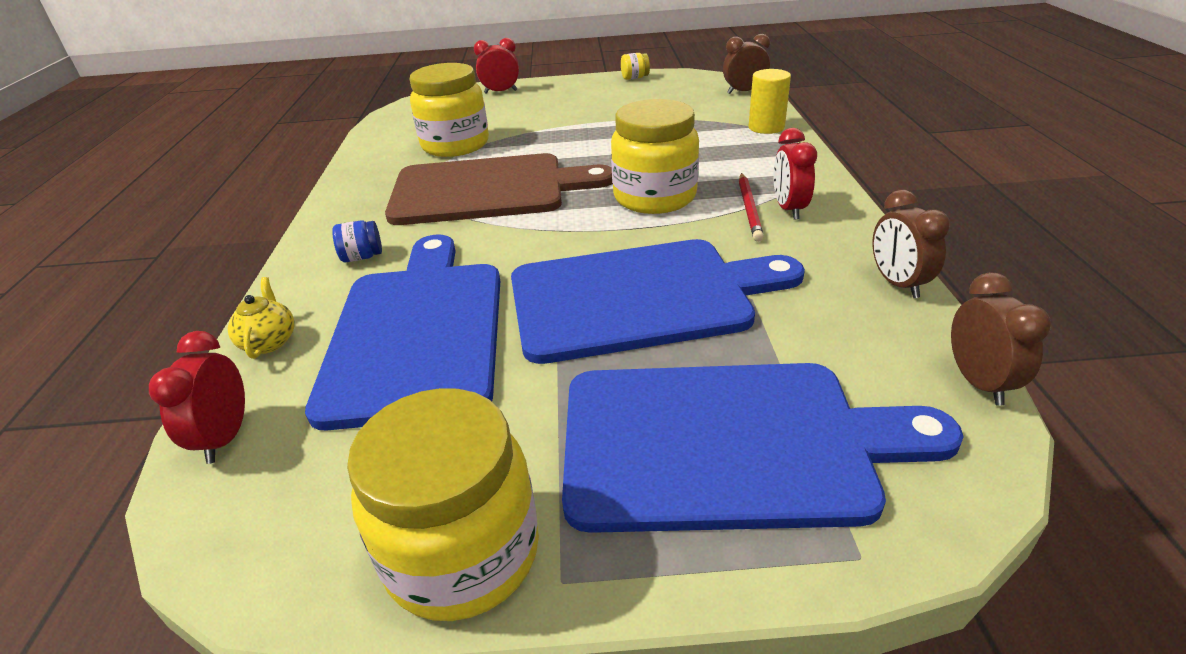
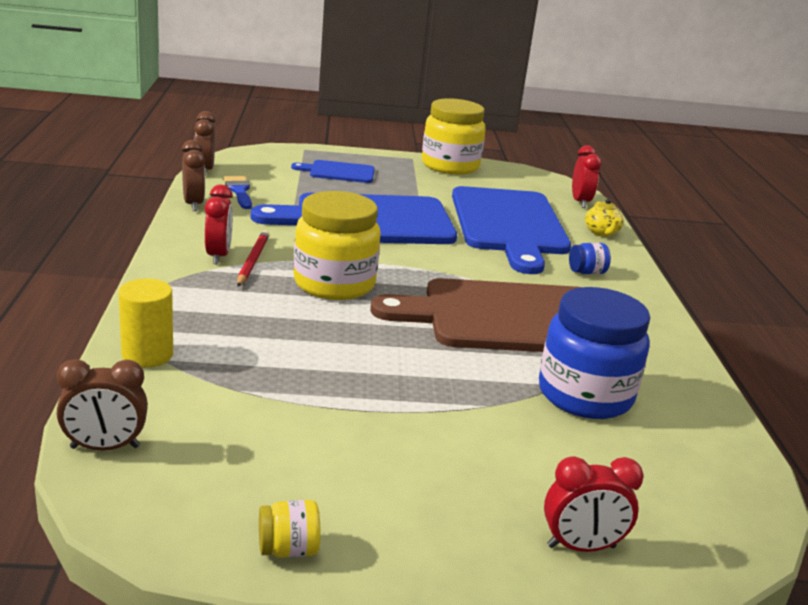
camera: 175 degrees right, 10 degrees down
yellow jar [410,63,489,157] -> blue jar [539,287,650,419]
blue cutting board [562,363,964,533] -> blue cutting board [291,160,375,183], size x0.47
none -> blue brush [223,176,252,209]

